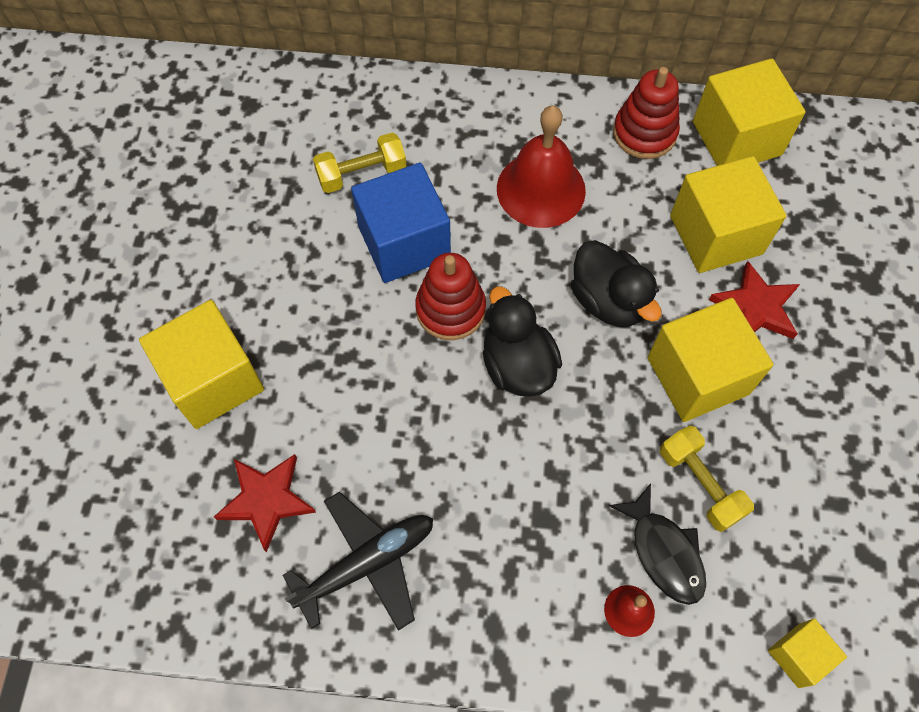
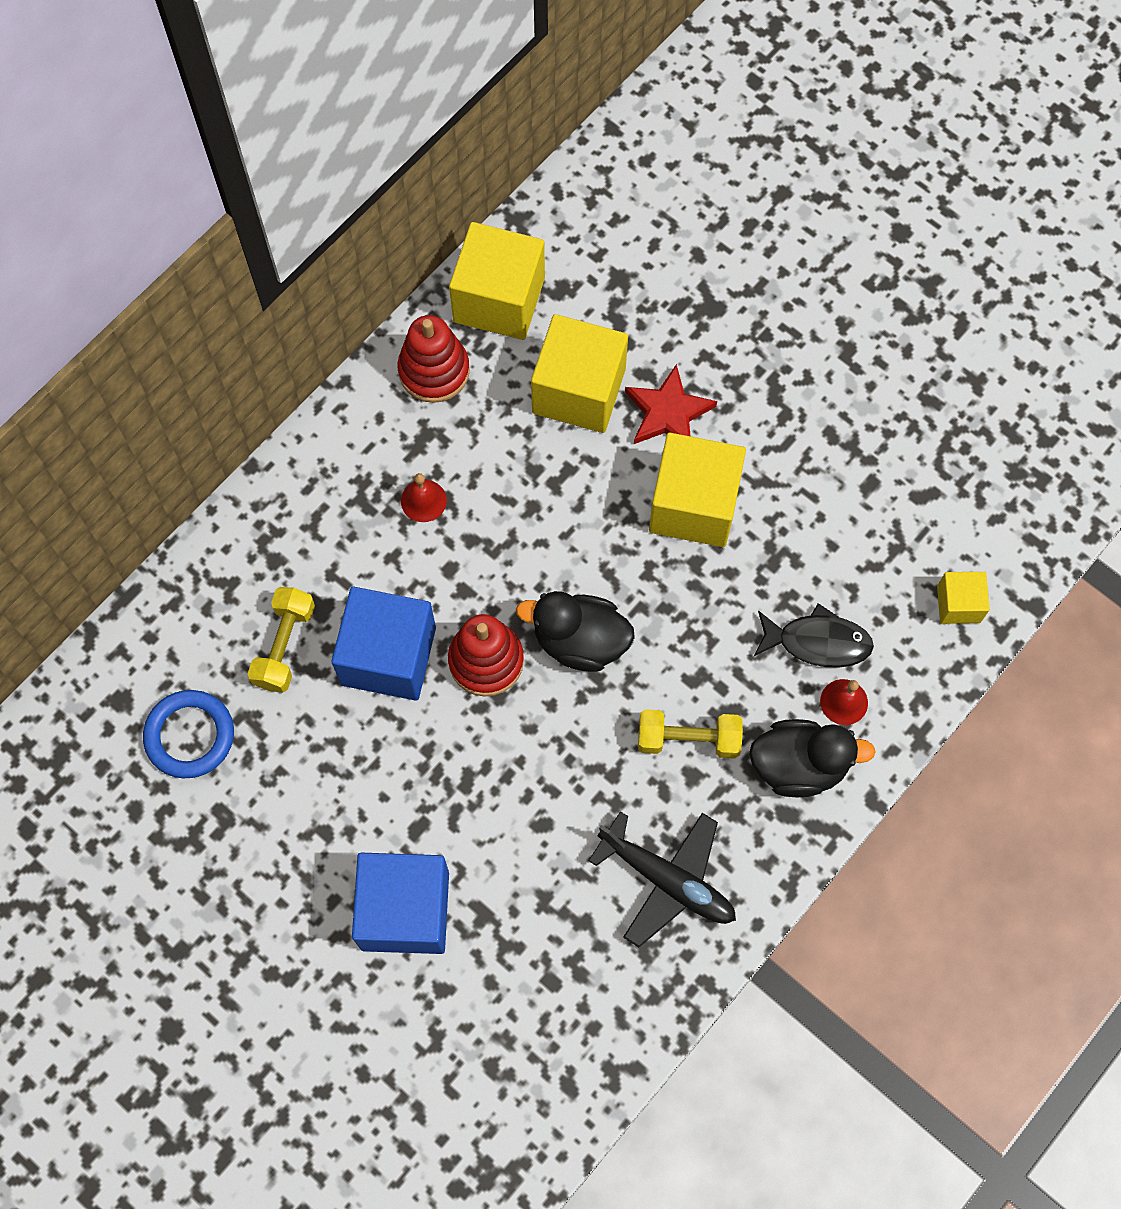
camera: 55 degrees left, 5 degrees up
yellow cube [139,300,264,429] -> blue cube [352,853,449,954]
red star [214,454,316,552] -> none
black plane [283,492,433,631] -> black plane turned 120 degrees clockwise [588,811,736,947]
red bell [497,106,586,228] -> red bell [401,473,447,522], size x0.46
black duck [571,240,662,327] -> black duck moved to [749,719,876,797]
yellow dumbbell [660,425,754,532] -> yellow dumbbell moved to [638,709,743,759]
none -> blue ring [143,690,234,778]

